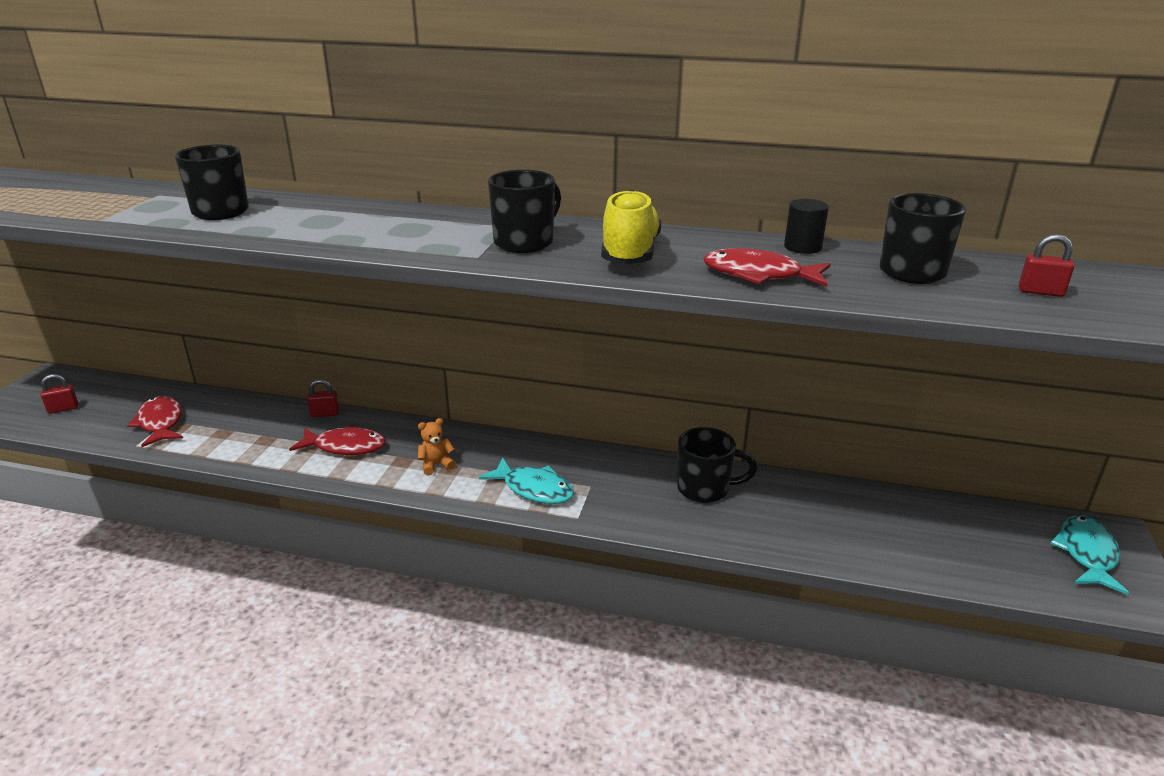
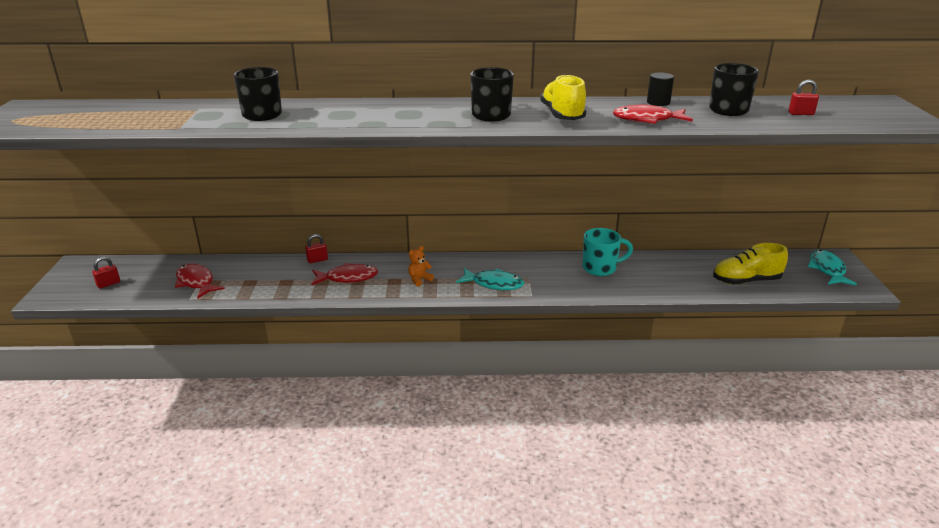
camera: 15 degrees left, 0 degrees up
black mug [677,427,757,503] -> turquoise mug [583,228,633,276]
none -> yellow shoe [713,243,788,285]

